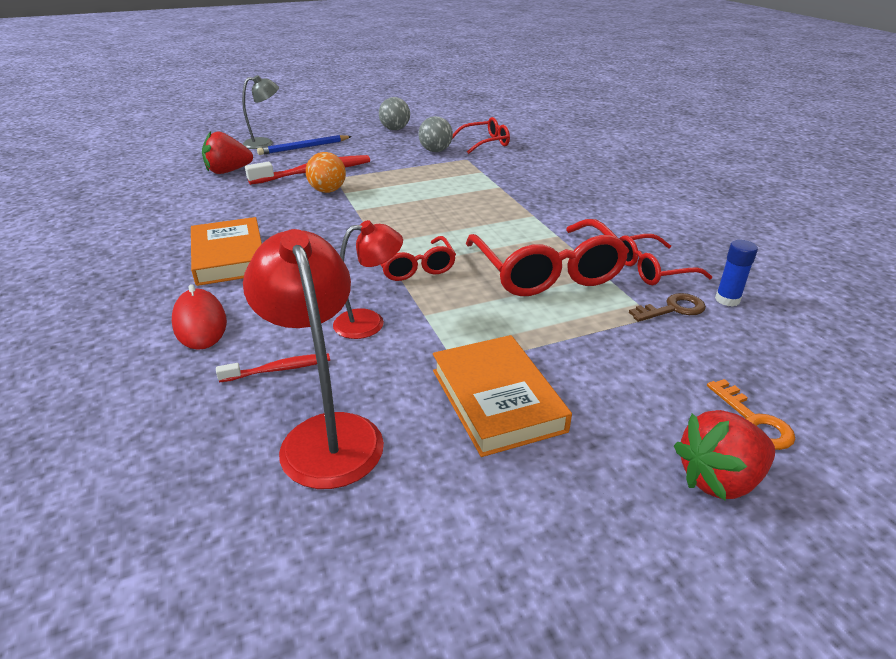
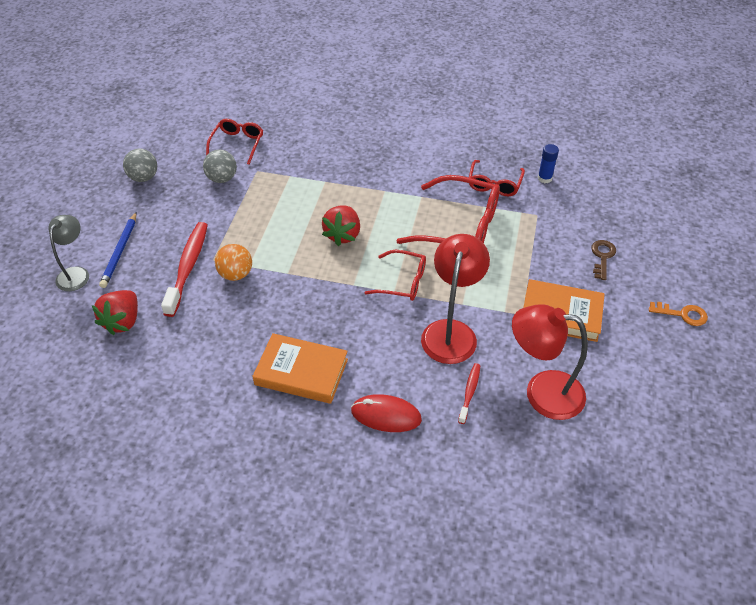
camera: 55 degrees left, 15 degrees up
red lamp [333,220,403,339] -> red lamp [421,234,490,364], size x1.59
brown key [629,293,706,322] -> brown key moved to [591,240,616,280]
red strawberry [674,410,775,501] -> red strawberry moved to [322,206,360,246]
orange key [707,379,795,450] -> orange key moved to [649,302,708,326]

